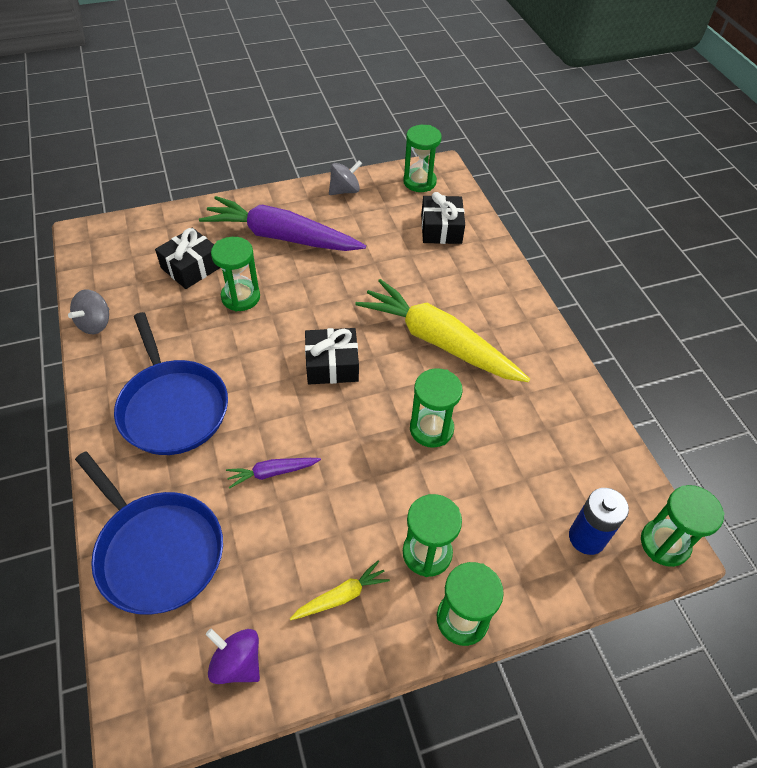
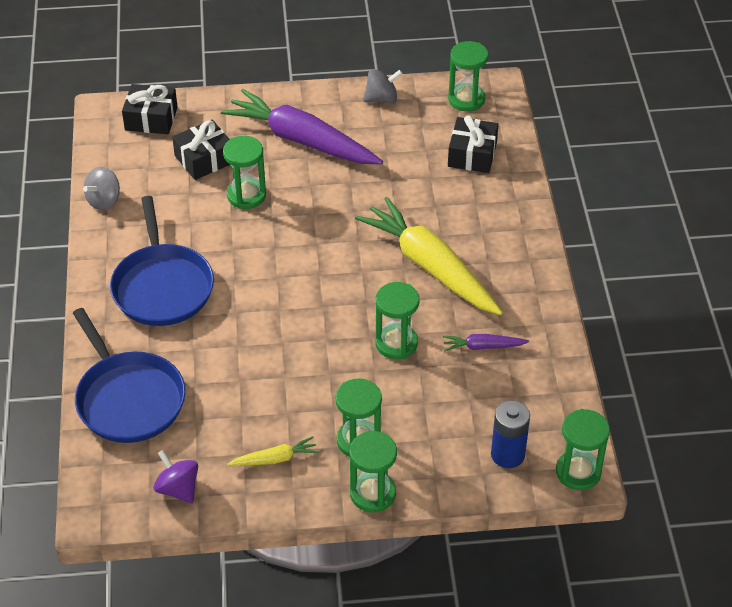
camera: 15 degrees right, 5 degrees down
purple carrot [226,458,321,488] -> purple carrot moved to [443,334,529,351]
black gift [305,328,359,384] -> black gift moved to [122,84,178,134]

